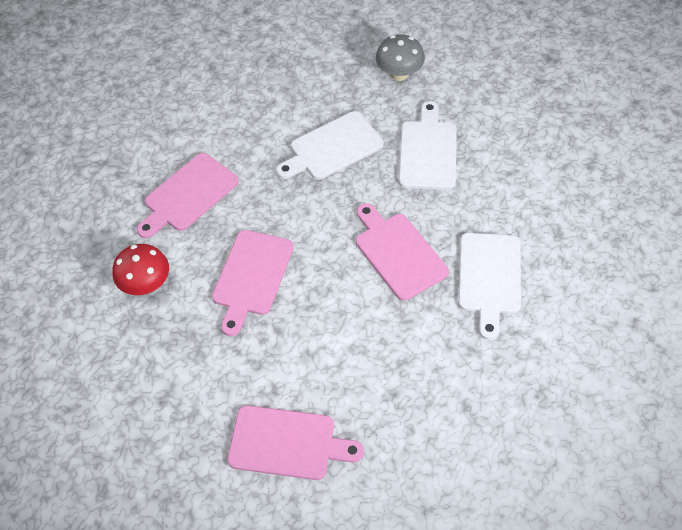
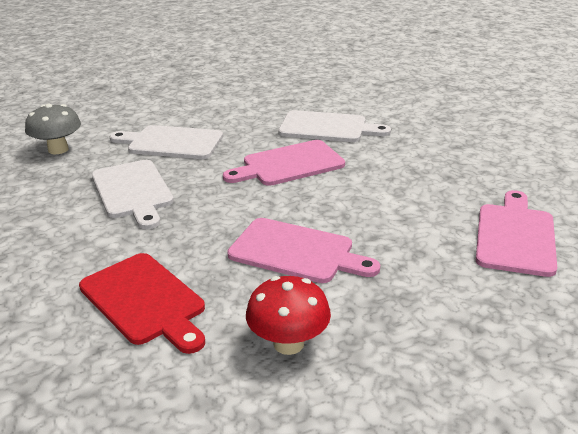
camera: 85 degrees left, 25 degrees down
pink cutting board [137,153,239,238] -> red cutting board [79,253,205,354]

